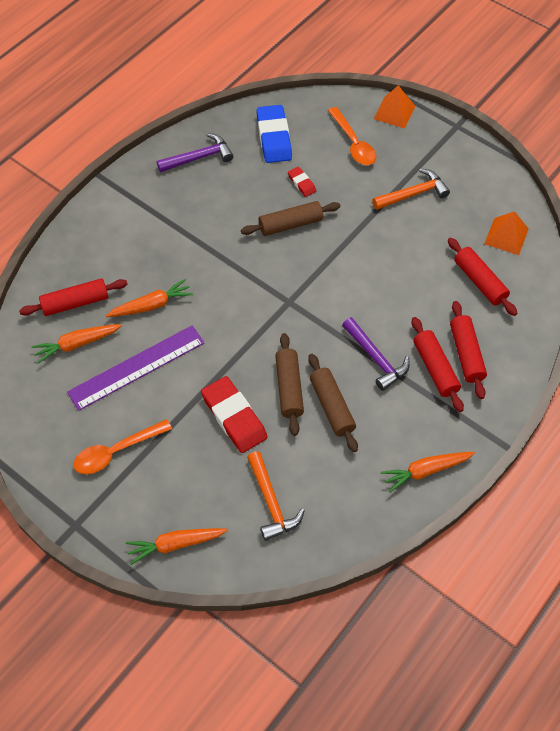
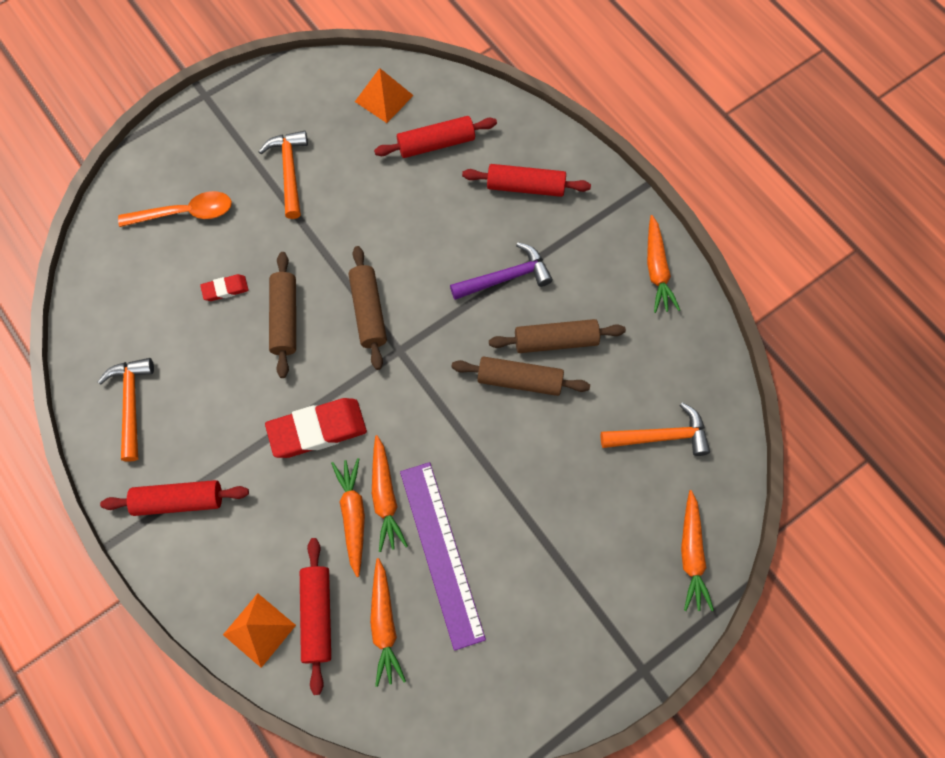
camera: 75 degrees left, 10 degrees up
orange spoon [73,419,172,474] -> none
purple hammer [157,133,234,172] -> orange hammer [98,358,154,462]
red eraser [201,376,267,453] -> red eraser moved to [265,398,367,458]
blue eraser [256,105,292,163] -> none
orange pyramid [374,85,415,129] -> orange pyramid moved to [223,593,296,668]
red rolling pin [412,317,464,412] -> red rolling pin moved to [100,480,249,516]
none -> brown rolling pin [349,246,387,370]
none -> orange carrot [372,435,408,552]

